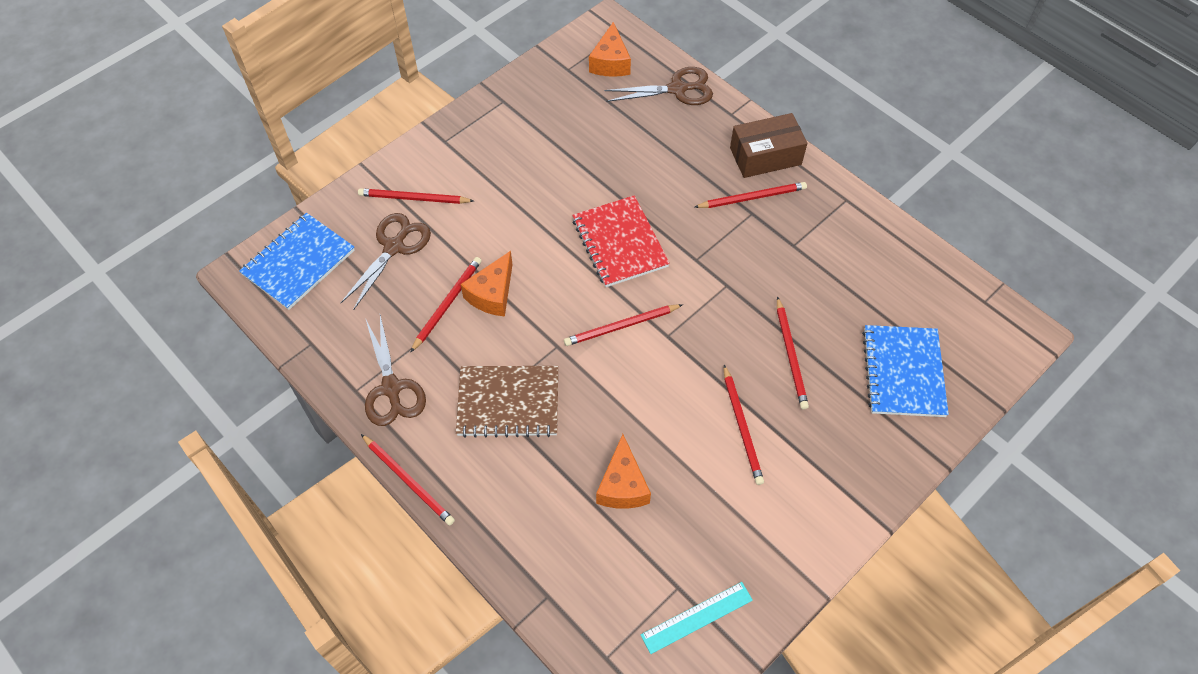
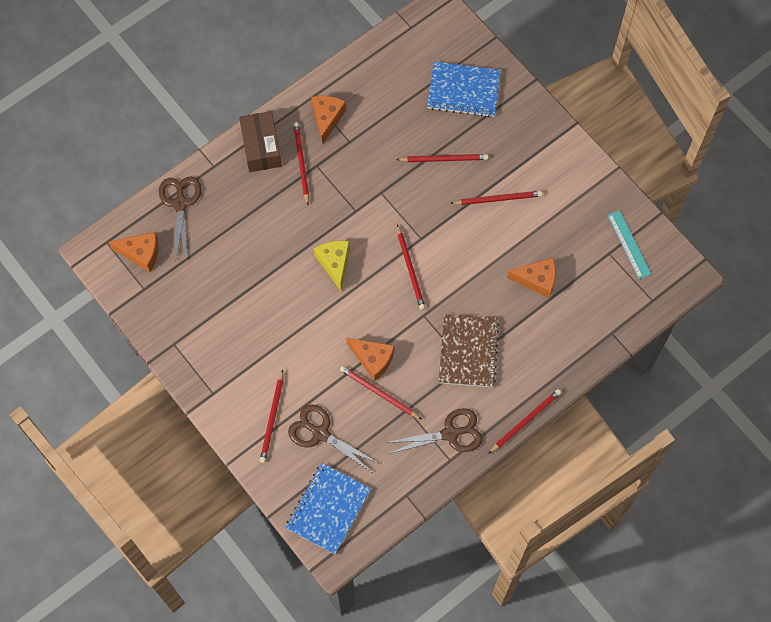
camera: 85 degrees left, 10 degrees up
blue notebook [239,213,355,310] -> blue notebook turned 75 degrees clockwise [285,463,371,554]
red notebook [572,195,670,287] -> yellow cheese [314,241,350,291]
none -> orange cheese [311,96,346,145]

